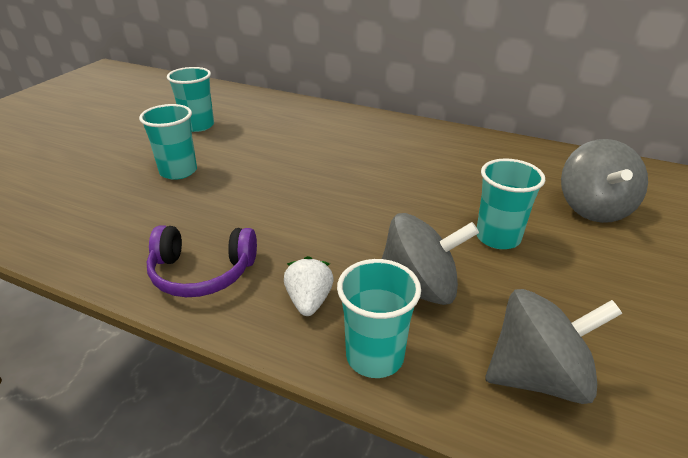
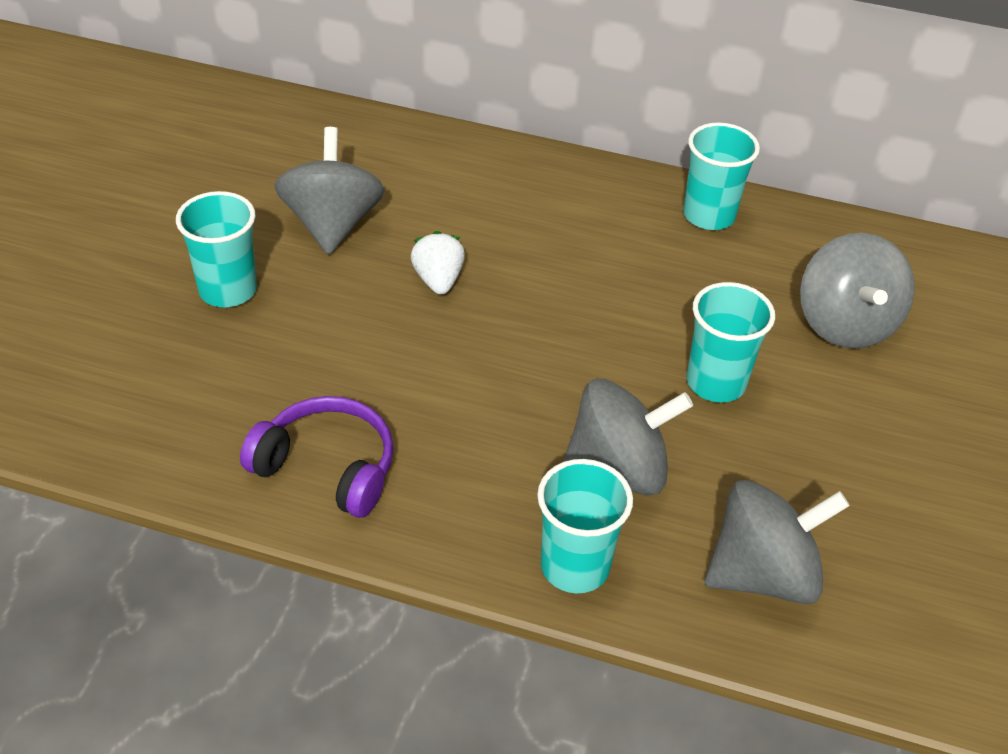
camera: 10 degrees left, 10 degrees up
purple headphones [147,225,257,297] -> purple headphones turned 150 degrees counterclockwise [240,396,394,518]
turquoise cup [167,67,214,132] -> turquoise cup moved to [683,122,760,230]
white strawberry [284,256,334,316] -> white strawberry moved to [410,231,465,295]
none -> grey spinning top [274,127,385,255]

